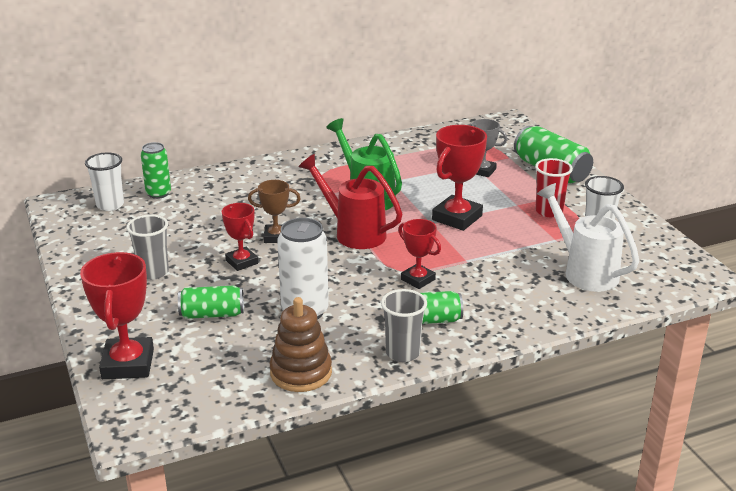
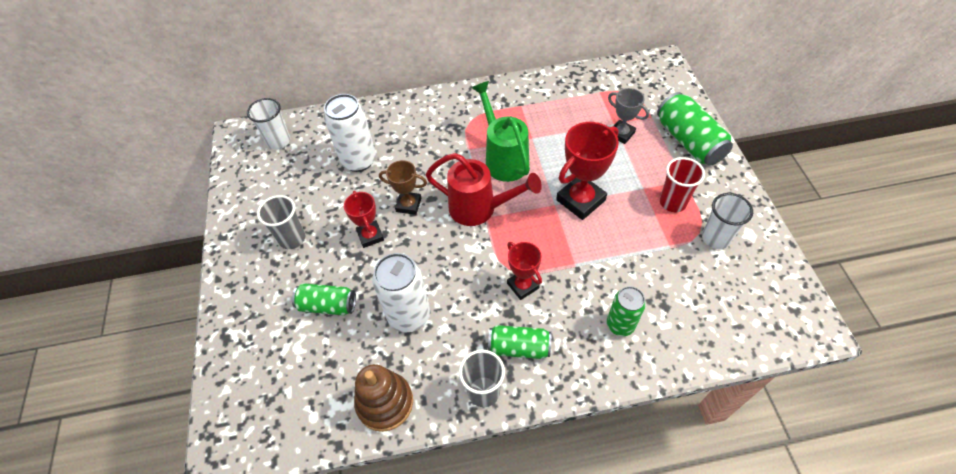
camera: 15 degrees right, 25 degrees up
red trophy [80,252,154,379] -> none
green can [141,142,171,199] -> green can moved to [607,286,646,336]
red watering can [299,154,402,249] -> red watering can turned 150 degrees clockwise [426,153,542,226]
white watering can [537,183,639,292] -> none
none -> white can [324,94,376,172]

